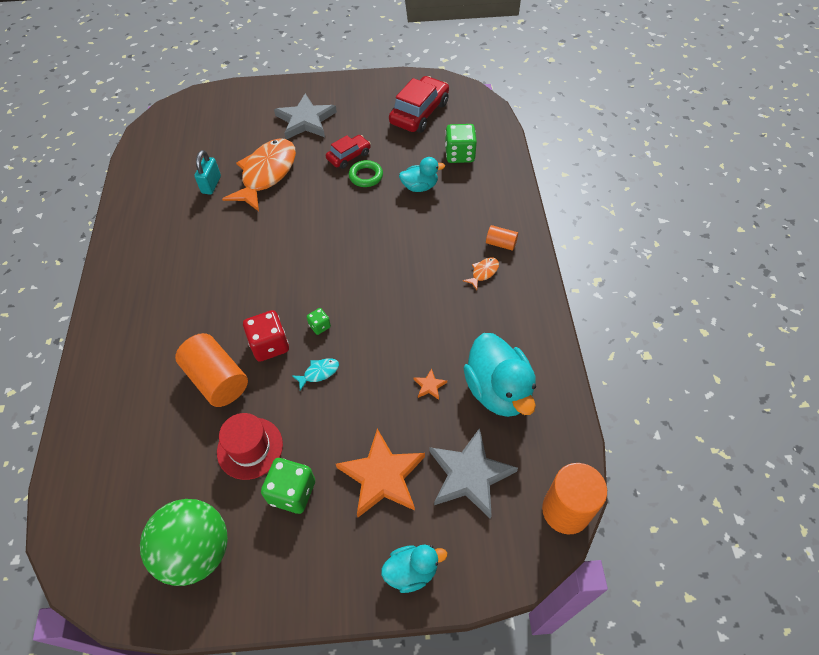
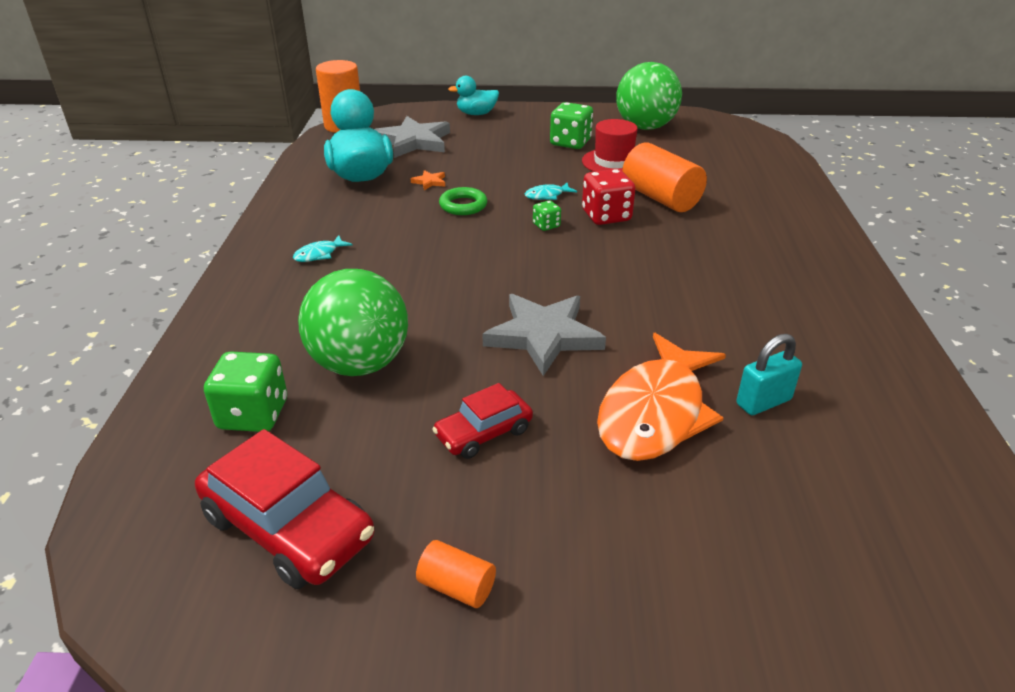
camera: 175 degrees left, 20 degrees down
turquoise padlock [194,150,221,195] -> turquoise padlock turned 45 degrees clockwise [736,334,802,415]
grey star [274,93,337,139] -> grey star moved to [483,294,606,376]
orange star [336,429,425,517] -> none
green ring [349,160,383,187] -> green ring moved to [439,187,487,215]
red car [389,76,449,133] -> red car turned 90 degrees counterclockwise [195,429,375,589]
turquoise duck [399,157,445,192] -> green ball [298,269,408,376]
orange fish [463,258,499,290] -> turquoise fish [293,235,353,262]
orange cylinder [486,225,518,251] -> orange cylinder moved to [416,540,496,608]

